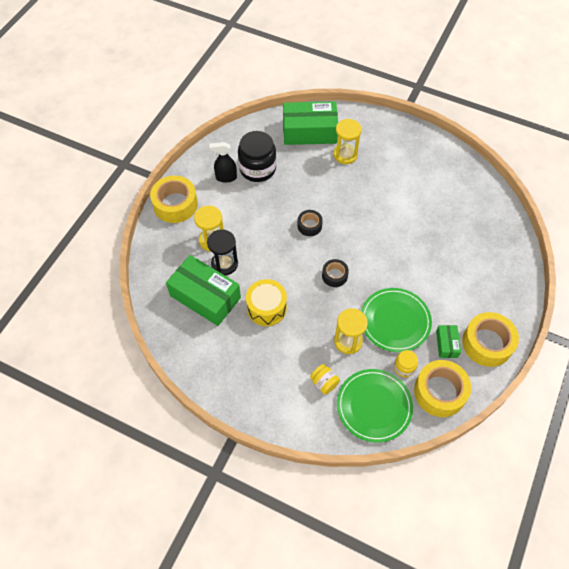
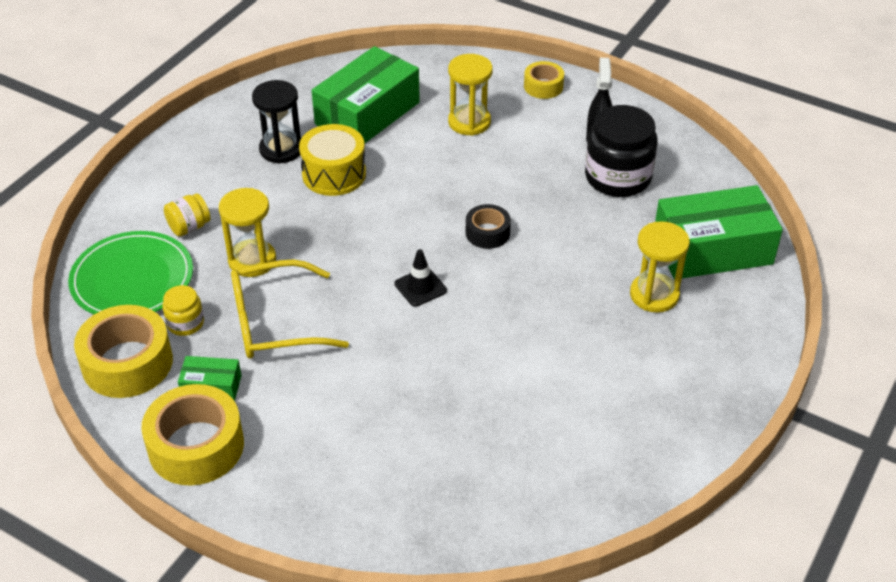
camera: 95 degrees right, 15 degrees down
yellow tape [150,175,198,223] -> yellow tape [524,61,564,99], size x0.55
black hourglass [207,229,238,275] -> black hourglass moved to [252,80,301,164]
green box [283,101,338,145] -> green box turned 75 degrees clockwise [655,185,783,279]
black tape [322,259,349,287] -> none
green plate [361,288,432,352] -> yellow glasses [231,259,349,359]
none -> black traffic cone [395,249,447,307]

